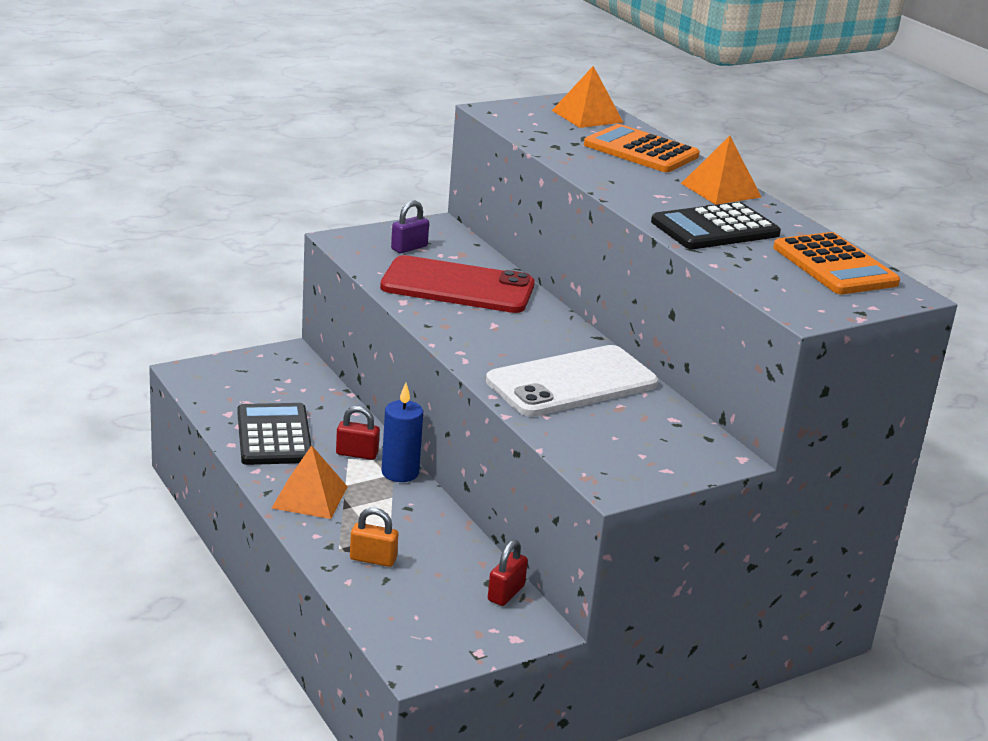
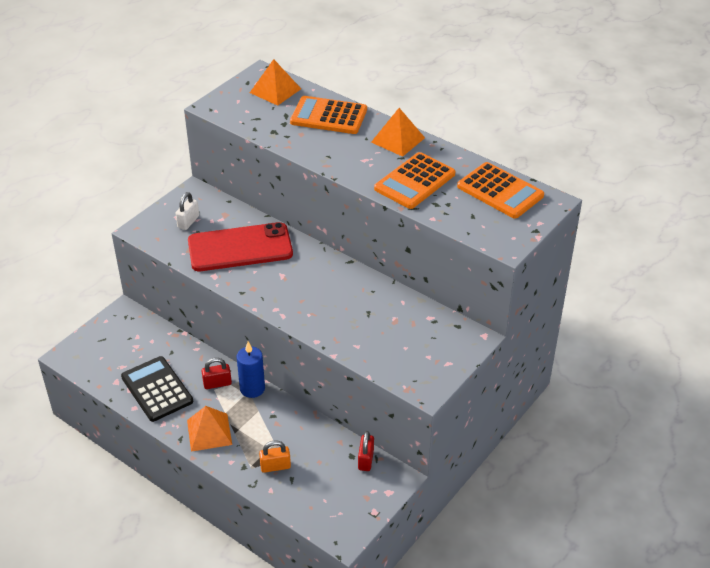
camera: 20 degrees left, 15 degrees up
purple padlock [391,201,429,253] -> white padlock [175,192,199,230]
white phone [486,345,658,417] -> none
black calculator [651,202,781,249] -> orange calculator [374,152,456,209]

